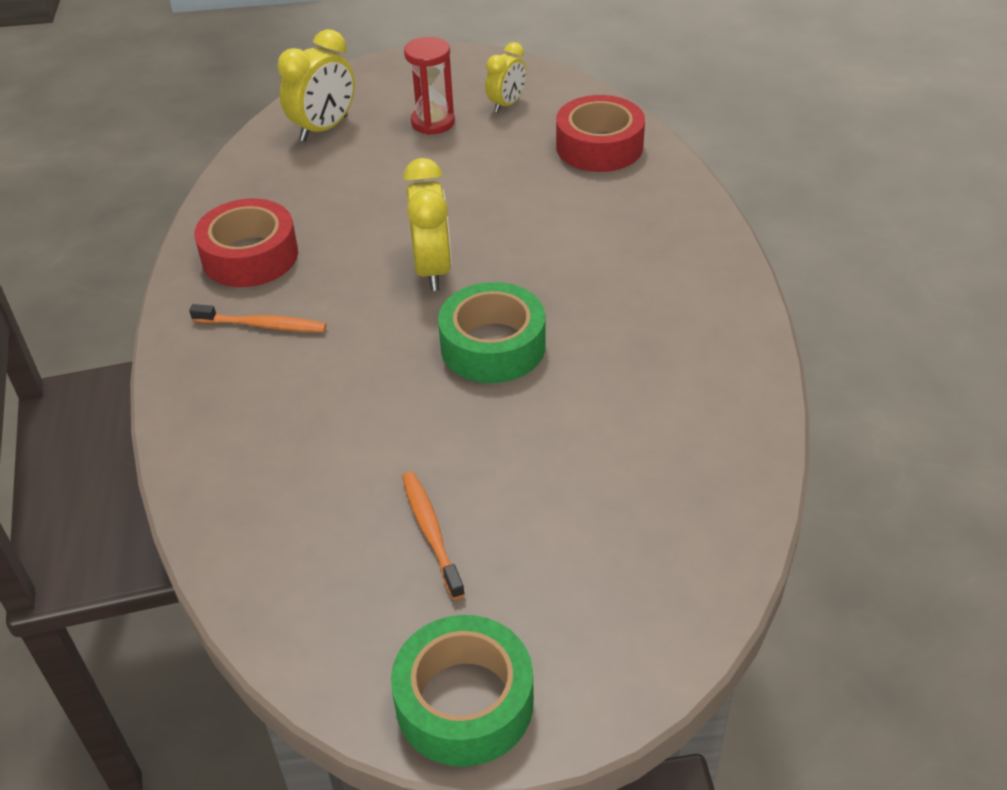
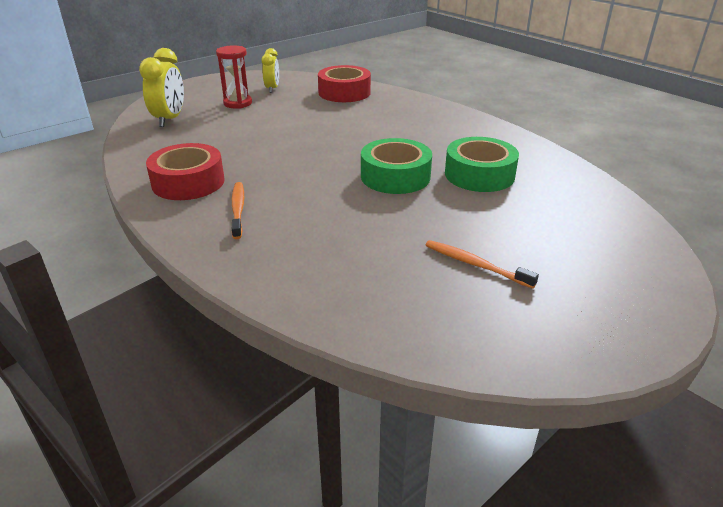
camera: 35 degrees left, 10 degrees down
orange toothbrush [189,304,326,332] -> orange toothbrush turned 75 degrees counterclockwise [232,182,244,239]
green tape [391,615,534,767] -> green tape moved to [445,137,519,192]
yellow clock [403,158,452,291] -> none

